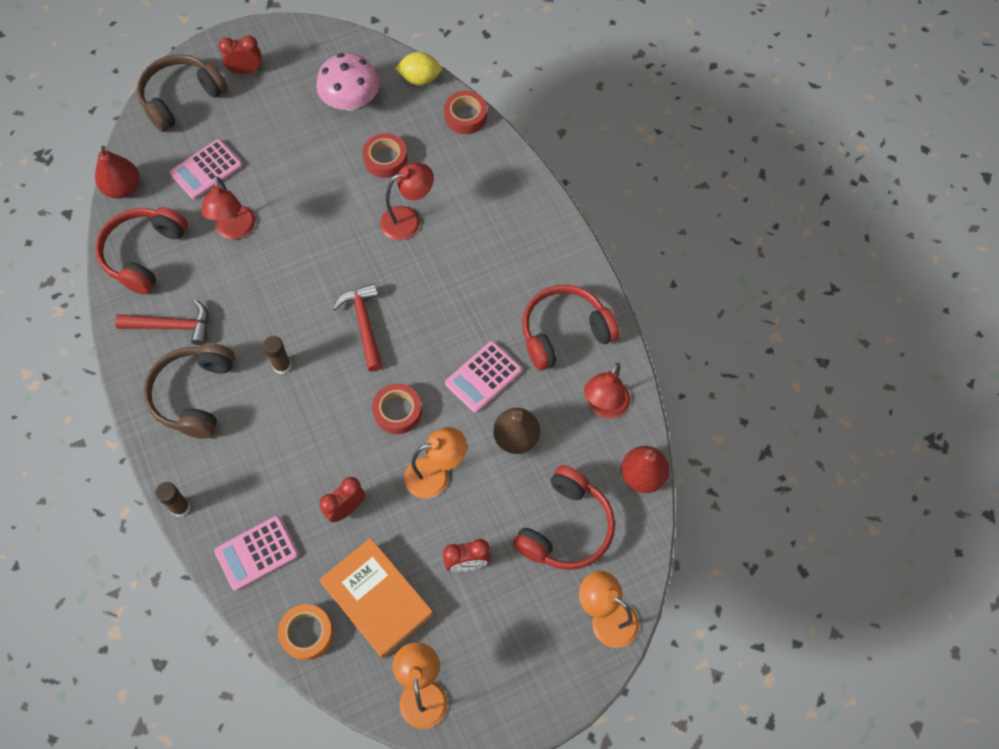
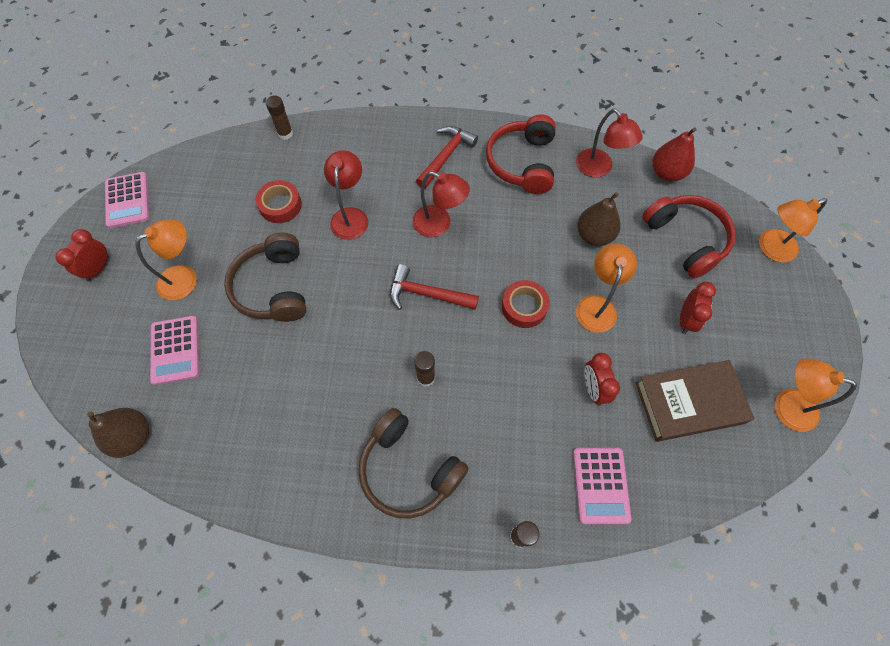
camera: 60 degrees left, 0 degrees up
red pear [95,146,139,199] -> brown pear [87,408,149,458]
red headphones [95,207,188,295] -> none
red hammer [115,300,209,346] -> red hammer moved to [416,126,478,189]
brown headphones [137,54,227,132] -> brown headphones moved to [224,232,306,322]
red lamp [201,177,256,239] -> red lamp moved to [413,171,470,237]
orange tape [278,604,334,661] -> none
pink mushroom [316,53,379,111] -> none
orange book [319,538,434,659] -> brown book [636,360,755,442]
yellow lemon [395,52,442,85] -> none
red tape [444,91,487,134] -> brown glue stick [266,95,293,140]
pink calculator [445,341,522,413] -> pink calculator moved to [105,172,149,228]
none -> orange lamp [135,219,197,300]

